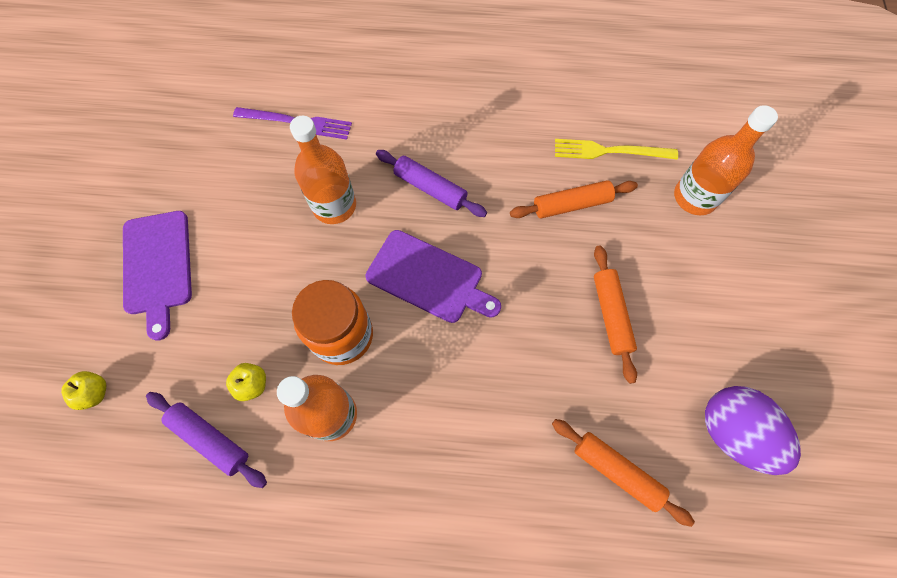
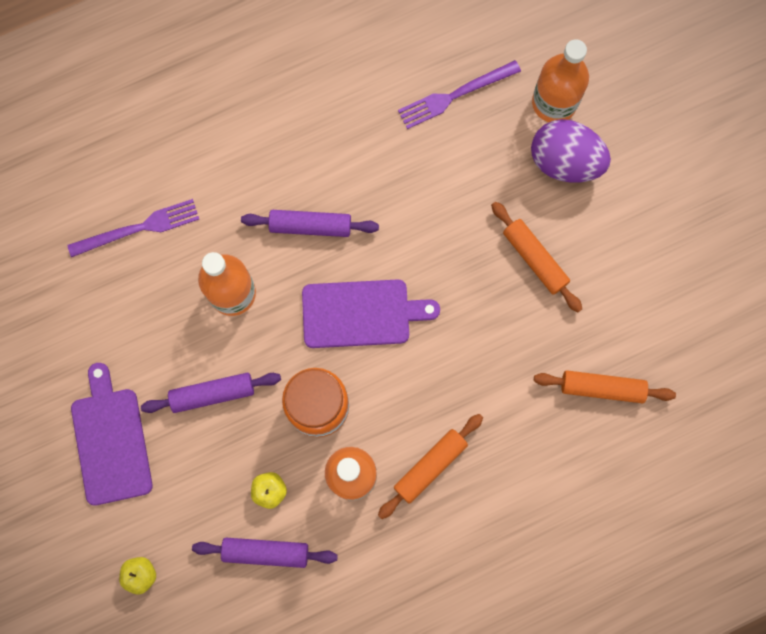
camera: 30 degrees left, 10 degrees up
purple cutting board [123,211,192,341] -> purple cutting board turned 150 degrees counterclockwise [71,363,153,505]
orange rolling pin [510,180,638,219] -> orange rolling pin moved to [378,414,483,519]
yellow fork [555,139,678,160] -> purple fork [398,60,521,129]
purple egg [705,386,801,475] -> purple egg moved to [531,119,611,183]
none -> purple rolling pin [141,373,281,413]

